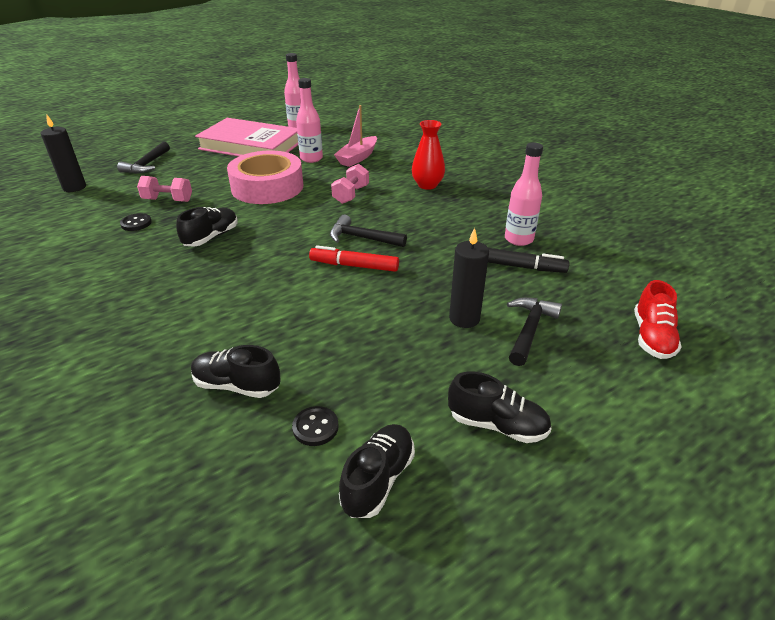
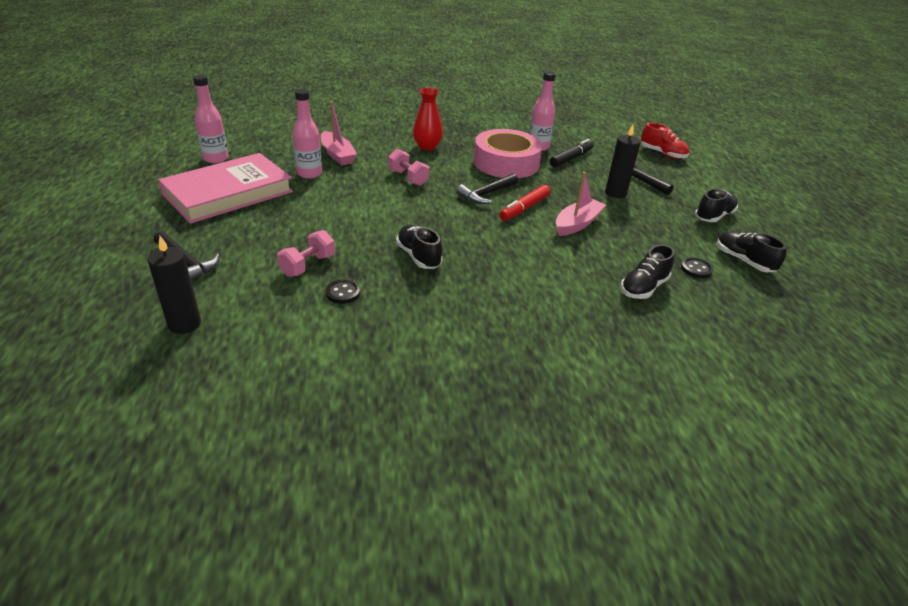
camera: 65 degrees left, 0 degrees up
pink tape [227,150,303,204] -> pink tape moved to [474,129,543,178]
none -> pink boat [556,172,606,236]

